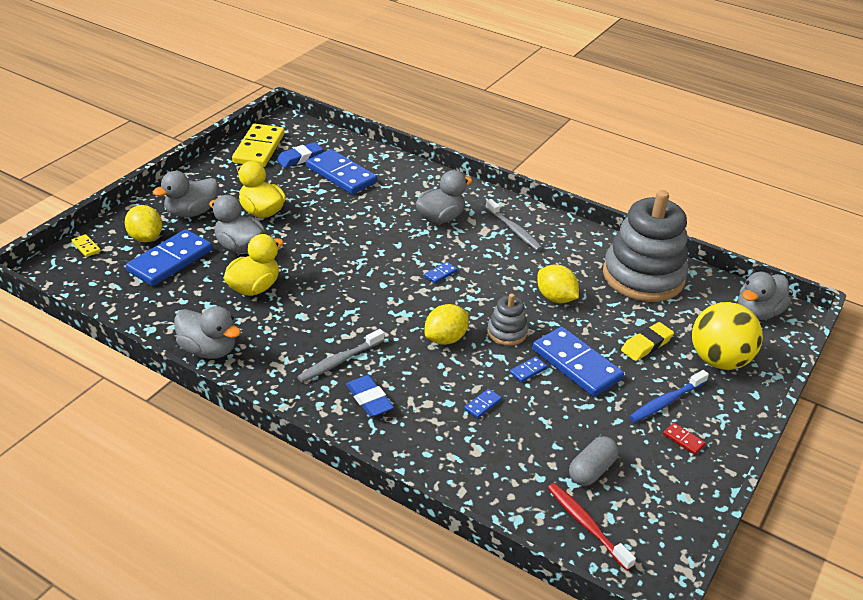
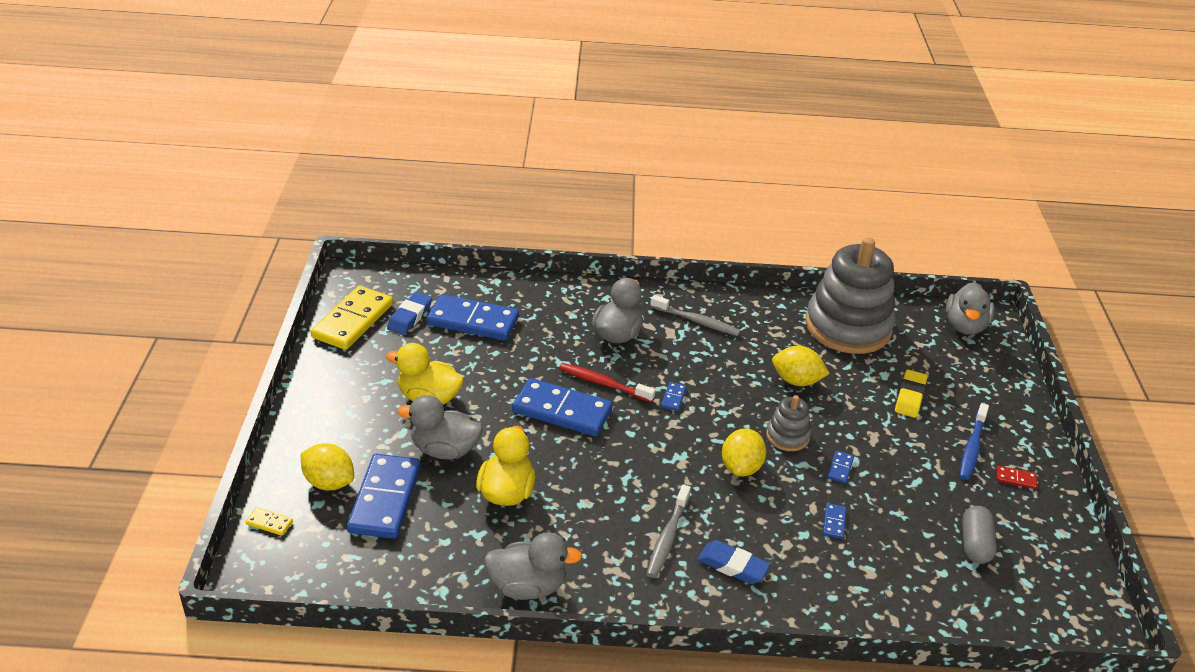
camera: 30 degrees left, 0 degrees up
grey duck [153,171,218,217] -> none
yellow domino [232,124,284,167] -> yellow domino turned 45 degrees clockwise [311,286,393,350]
blue domino [532,327,624,397] -> blue domino moved to [512,378,613,436]
red toothbrush [548,483,636,571] -> red toothbrush moved to [559,363,656,402]
yellow ball [692,302,763,370] -> none

